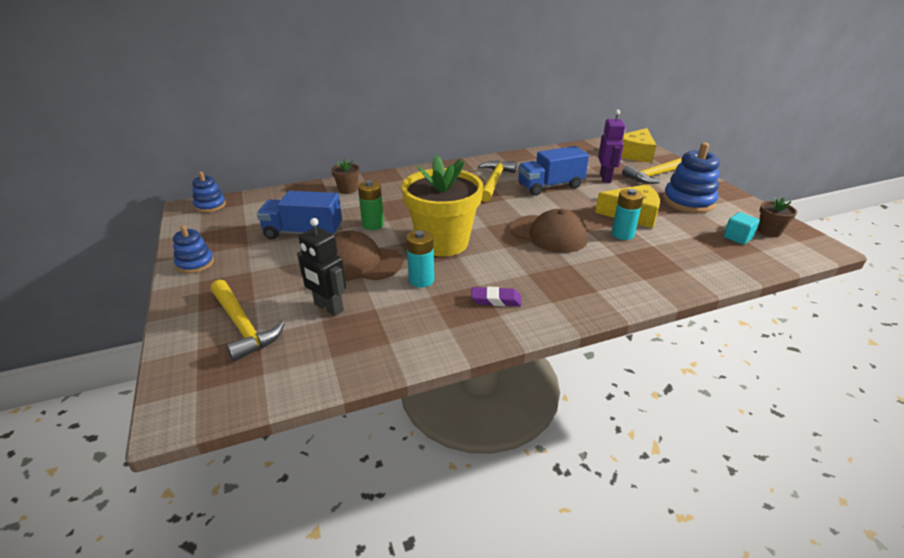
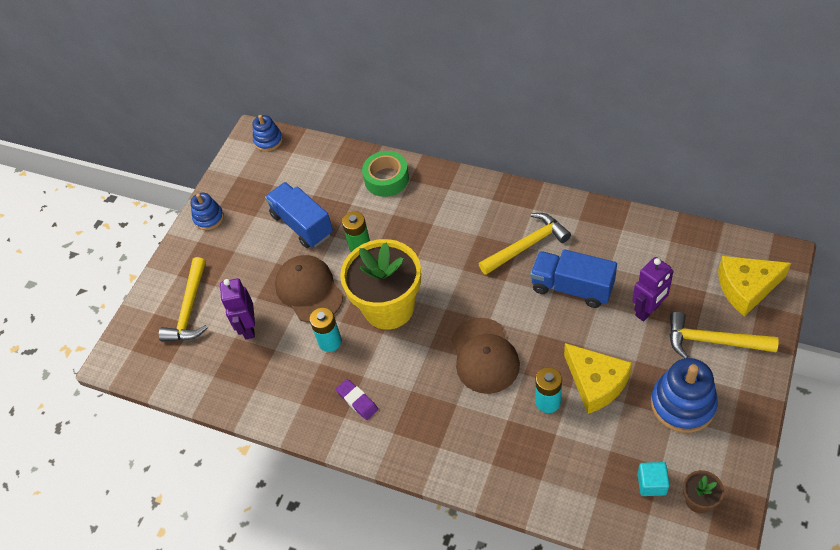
camera: 50 degrees right, 20 degrees up
black robot [297,218,346,316] -> purple robot [220,278,255,339]
brown flower pot [331,159,360,194] -> green tape [362,151,409,197]

